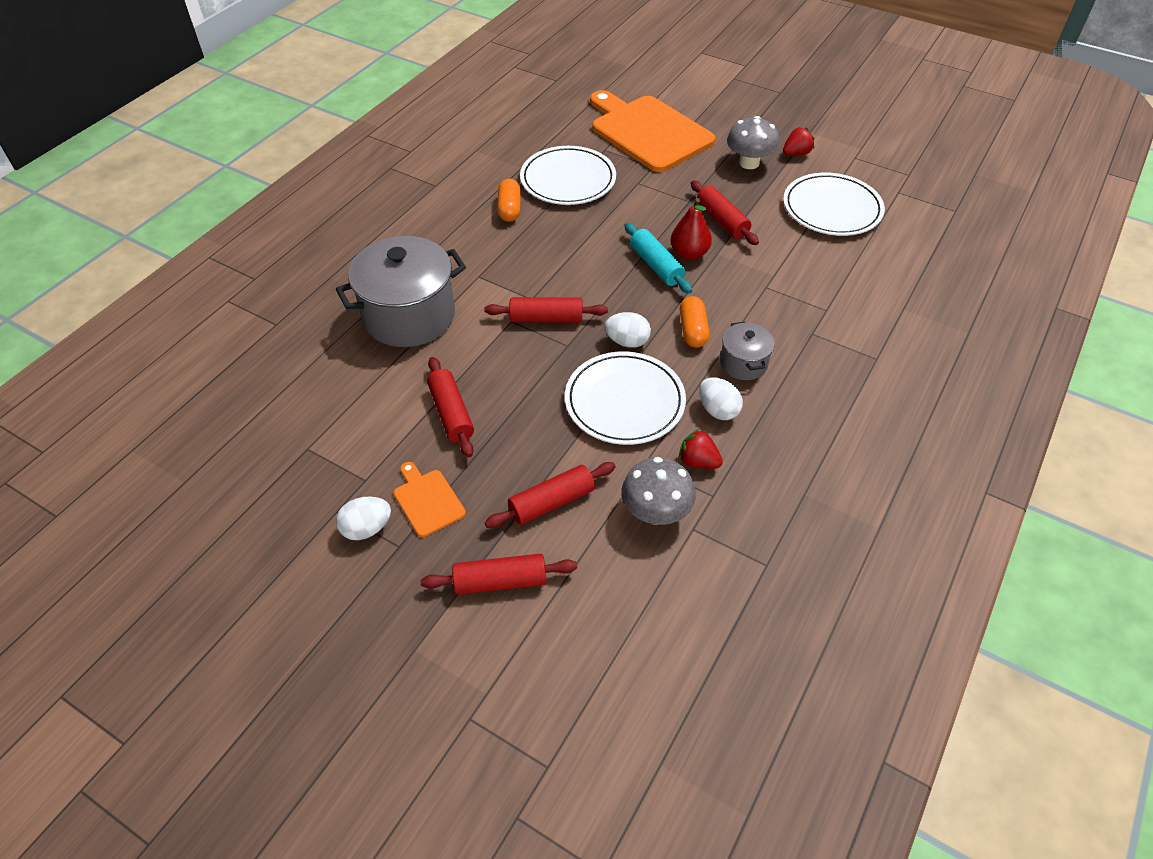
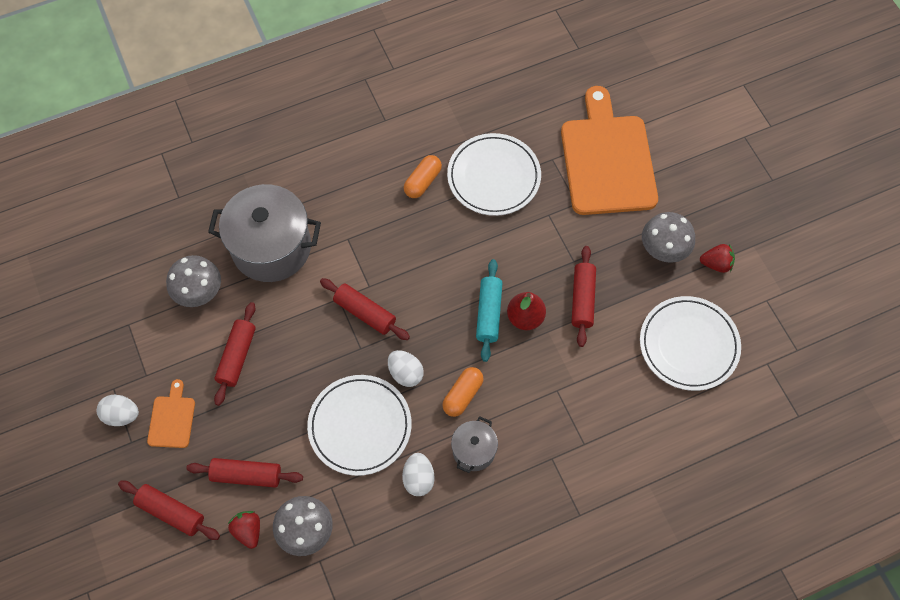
camera: 35 degrees right, 15 degrees up
red strawberry [679,429,723,469] -> red strawberry moved to [228,511,260,549]
none -> grey mushroom [166,255,221,307]

